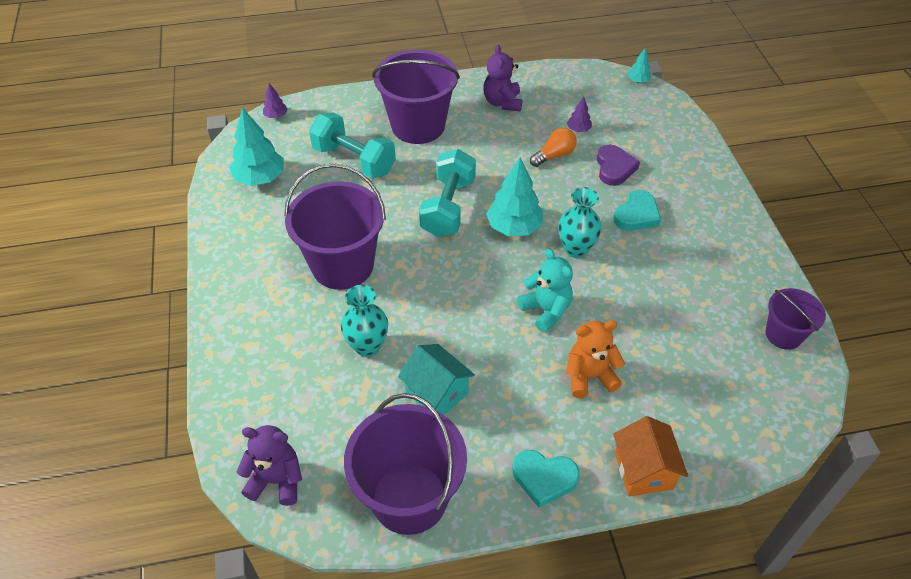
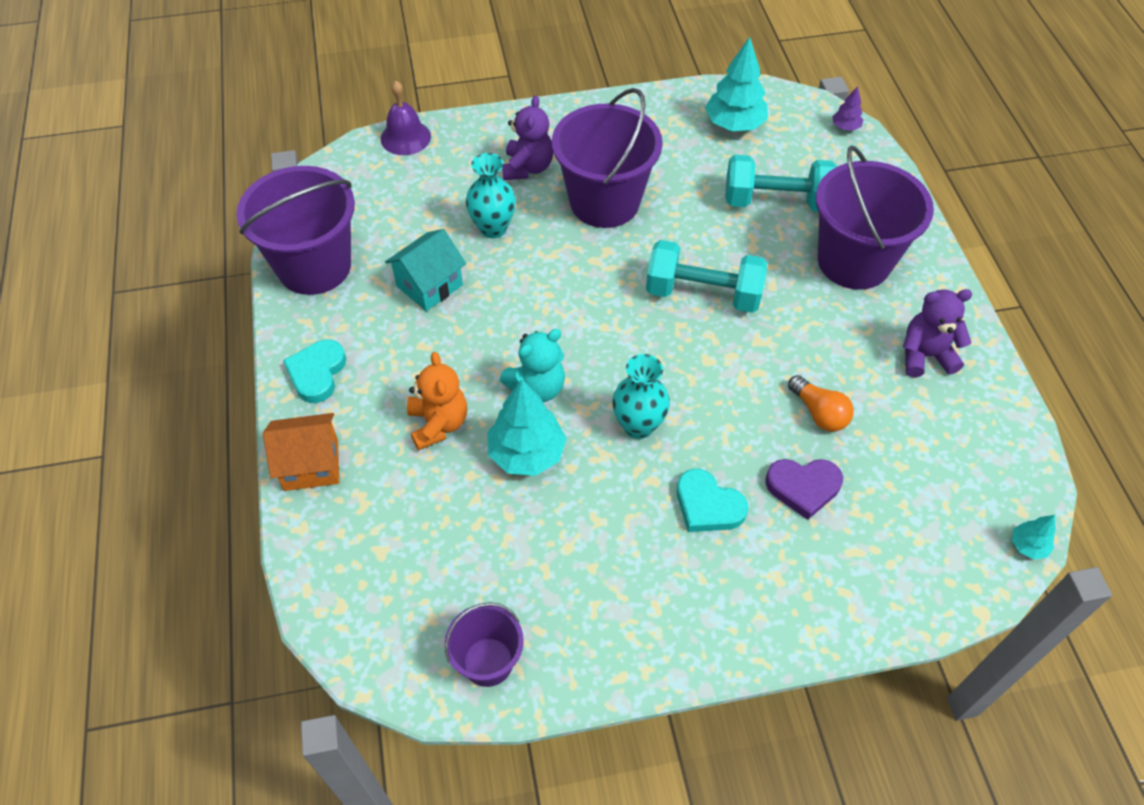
camera: 90 degrees right, 5 degrees up
purple teddy bear [236,425,302,506] -> purple teddy bear moved to [502,96,553,180]
turquoise dumbbell [309,113,396,178] -> turquoise dumbbell turned 60 degrees clockwise [725,155,837,212]
turquoise tree [486,157,543,236] -> turquoise tree moved to [487,379,567,476]
purple tree [567,97,592,132] -> none
none -> purple bell [381,81,431,155]

